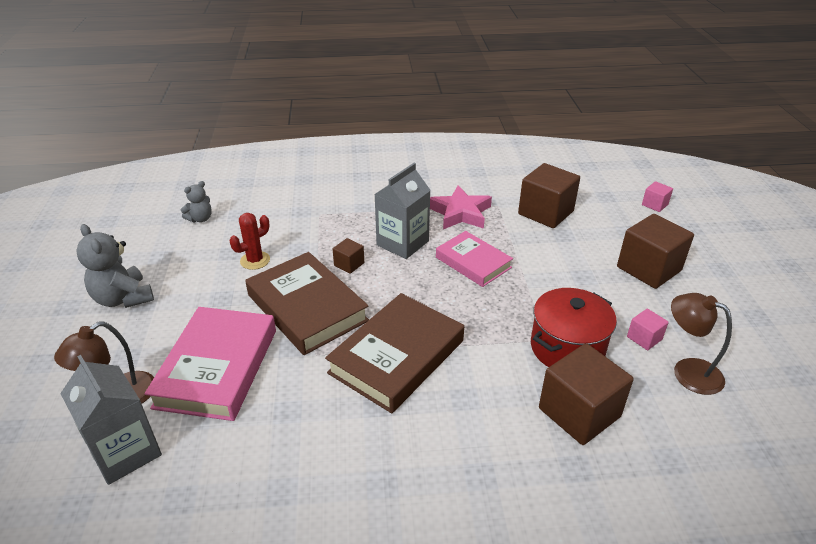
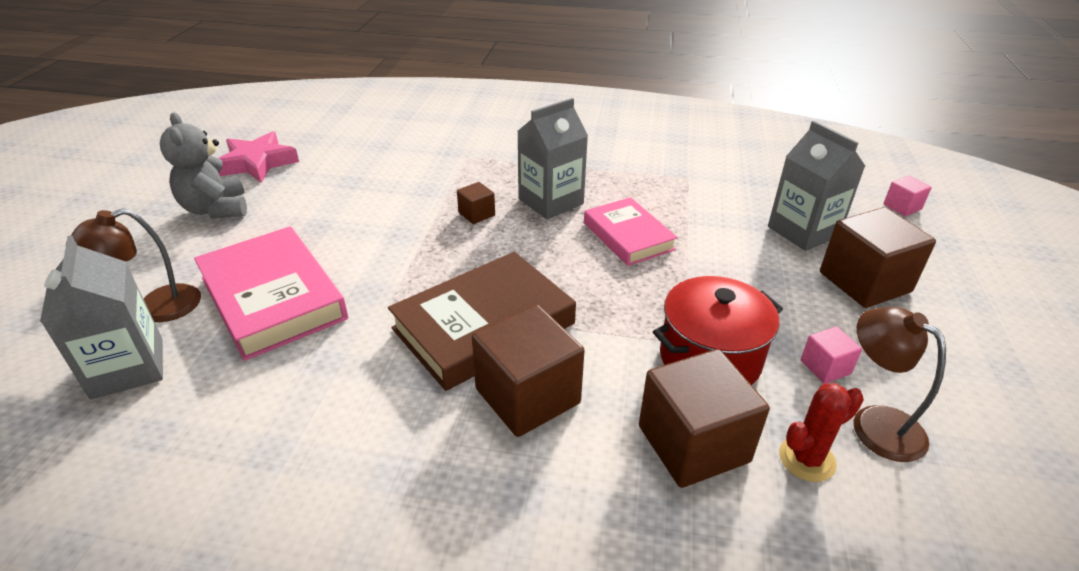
camera: 15 degrees right, 0 degrees up
pink book [145,307,276,421] -> pink book turned 60 degrees counterclockwise [194,226,348,361]
grey teddy bear [181,181,212,222] -> none
red cactus [230,213,270,270] -> red cactus moved to [779,383,864,482]
brown book [245,252,369,355] -> none
pink star [430,185,492,229] -> pink star moved to [219,131,299,183]
brown cube [518,163,580,228] -> brown cube moved to [472,305,585,437]
none -> grey carton [768,121,865,251]

